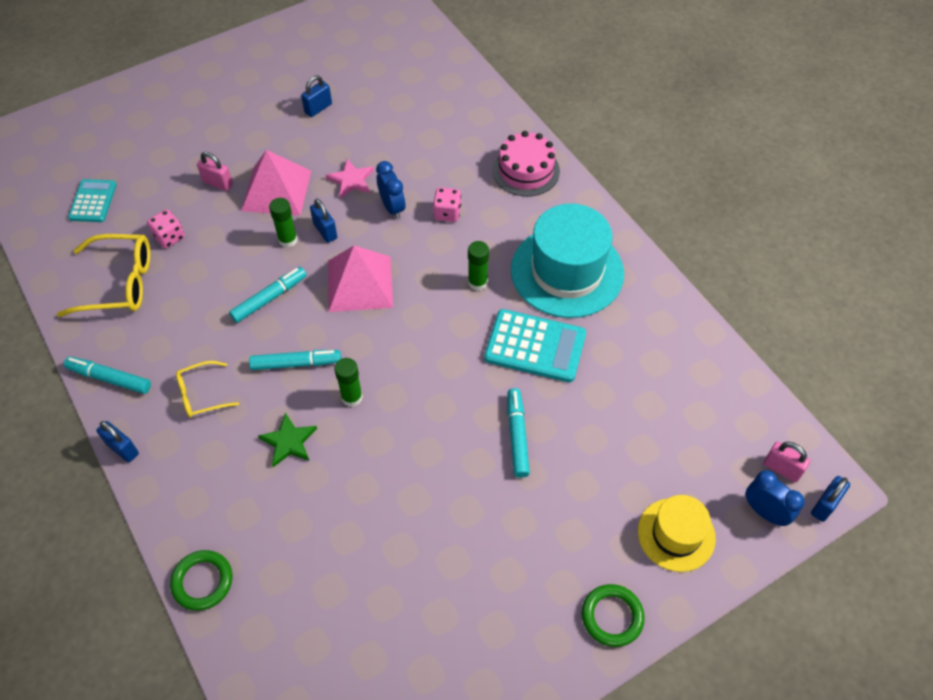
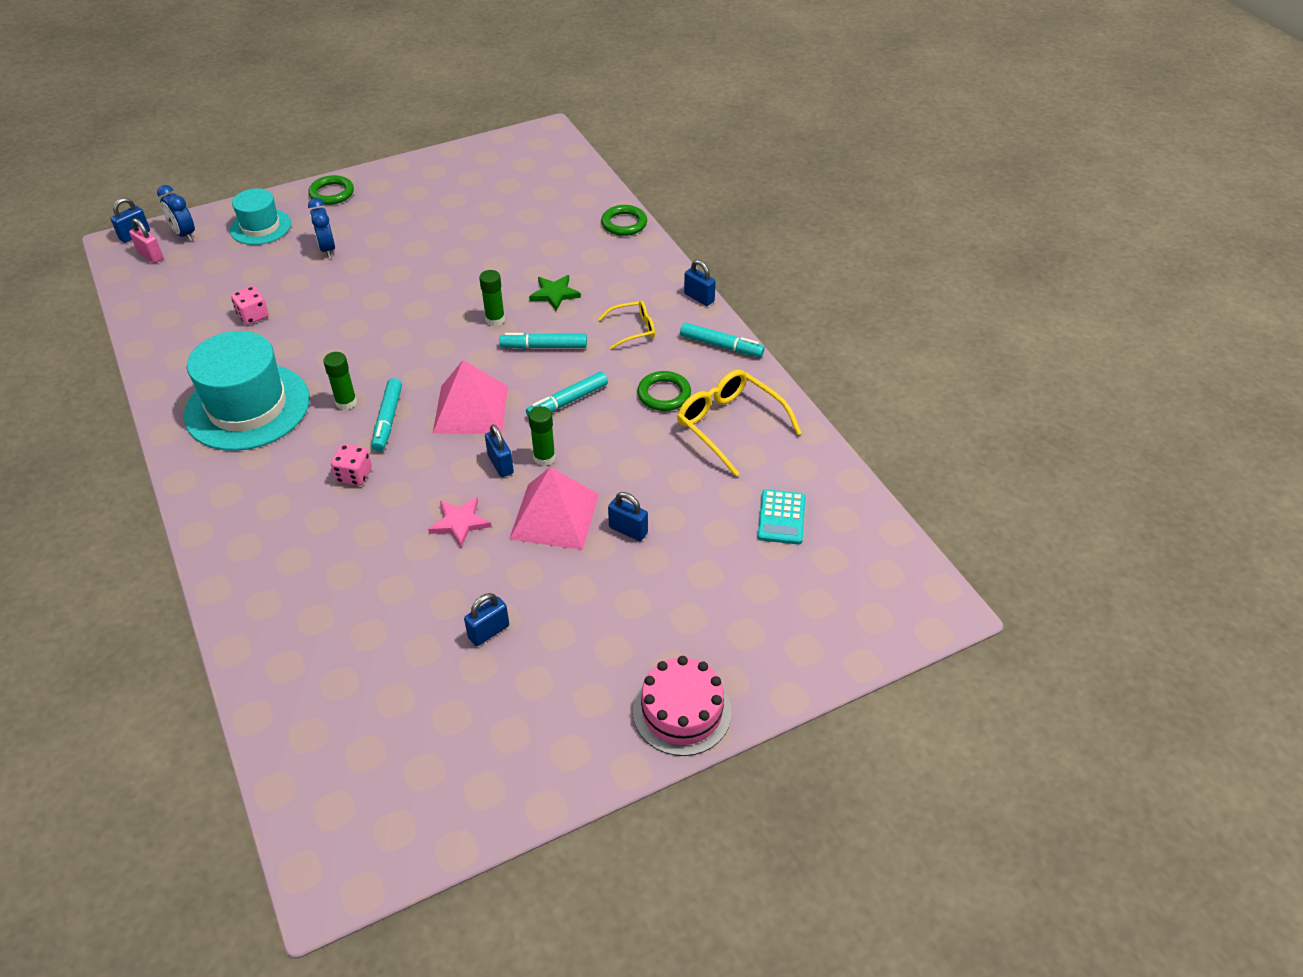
camera: 175 degrees left, 10 degrees down
yellow glasses [57,234,150,317] -> yellow glasses turned 45 degrees clockwise [677,369,801,477]
pink dice [147,209,185,248] -> pink dice moved to [231,286,269,325]
pink padlock [197,152,233,191] -> blue padlock [608,492,648,541]
blue clock [376,161,405,219] -> blue clock moved to [308,198,335,258]
turquoise calculator [484,309,586,382] -> none
pink cake [492,131,560,196] -> pink cake moved to [633,656,731,756]
turquoise marker [508,388,530,478] -> turquoise marker moved to [372,378,402,451]
yellow hat [638,495,716,572] -> turquoise hat [230,189,291,245]
none -> green ring [637,371,691,411]

